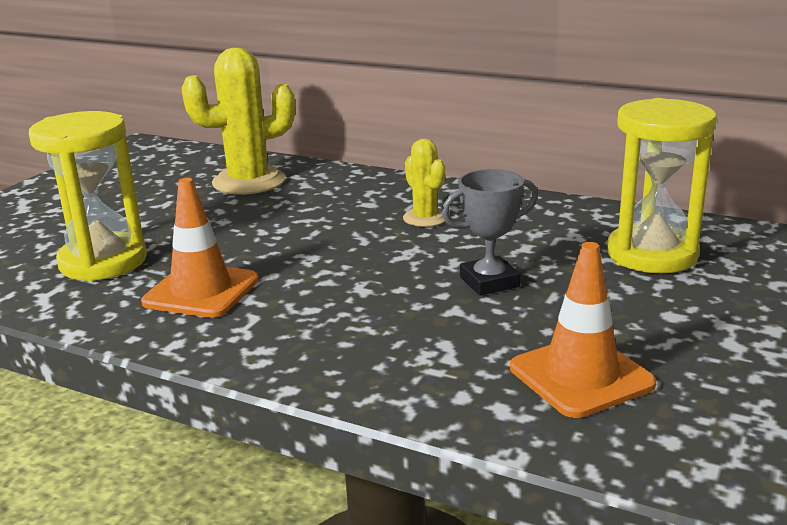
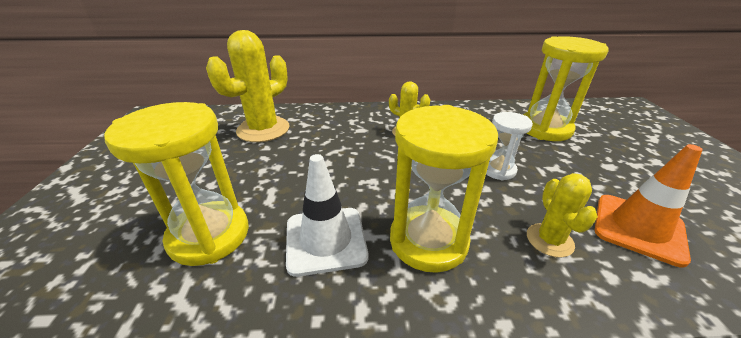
camera: 30 degrees left, 10 degrees up
orange traffic cone [141,178,259,318] -> white traffic cone [286,154,369,277]
grey trophy [442,169,538,296] -> white hourglass [486,112,533,181]
none -> yellow hourglass [390,105,498,273]
none -> yellow cactus [527,173,598,258]

